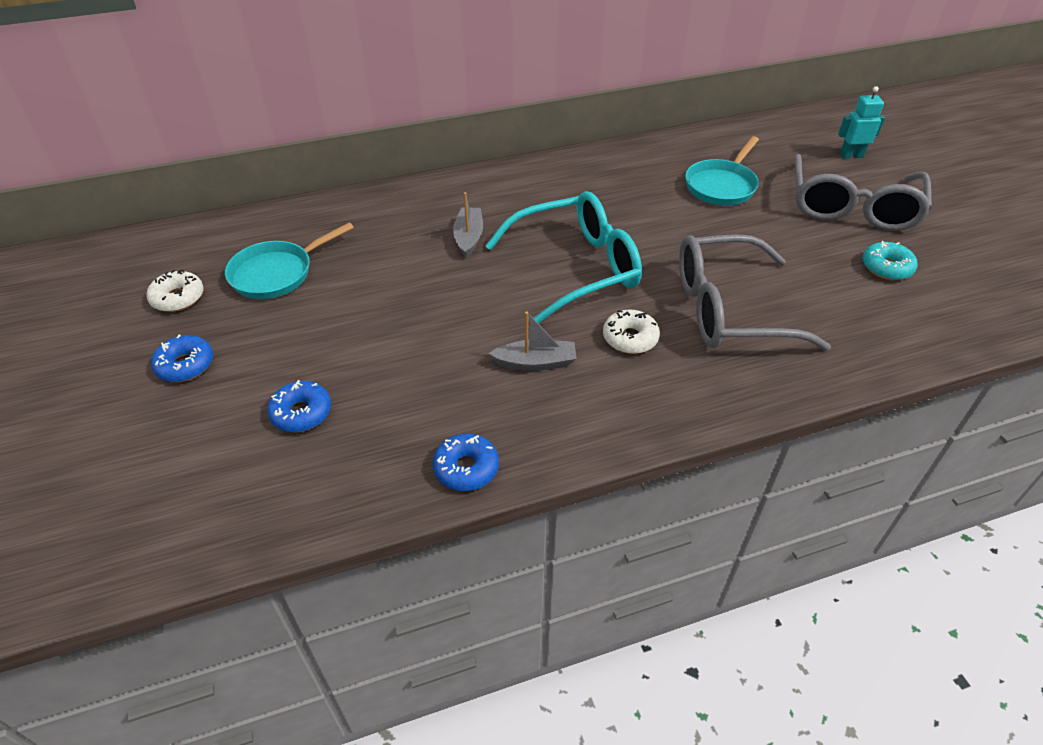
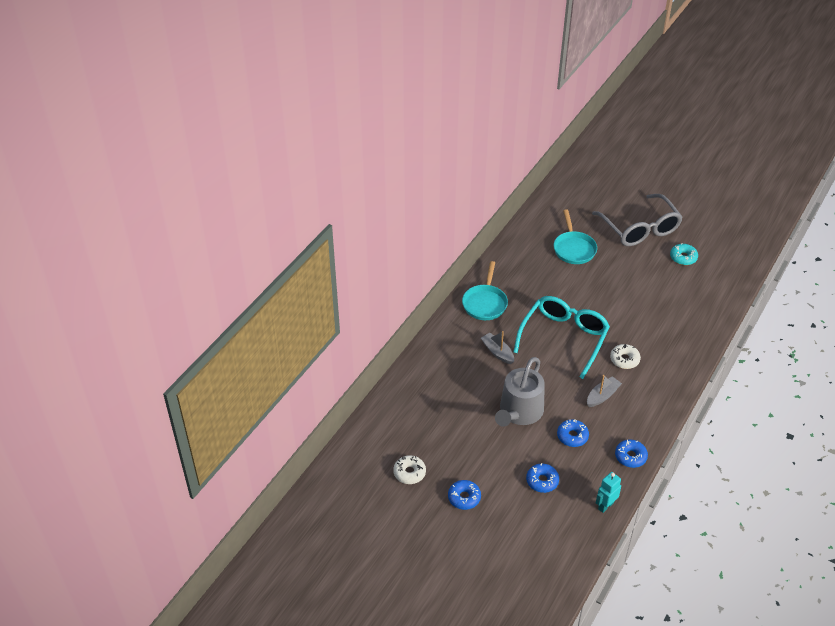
camera: 40 degrees left, 0 degrees up
turquoise pan [225,222,354,299] -> turquoise pan moved to [462,261,508,320]
grey glasses [679,234,831,351] -> none
turquoise robot [838,86,885,158] -> turquoise robot moved to [596,472,621,513]
none -> grey watering can [495,357,545,427]
none -> blue donut [557,419,589,447]

